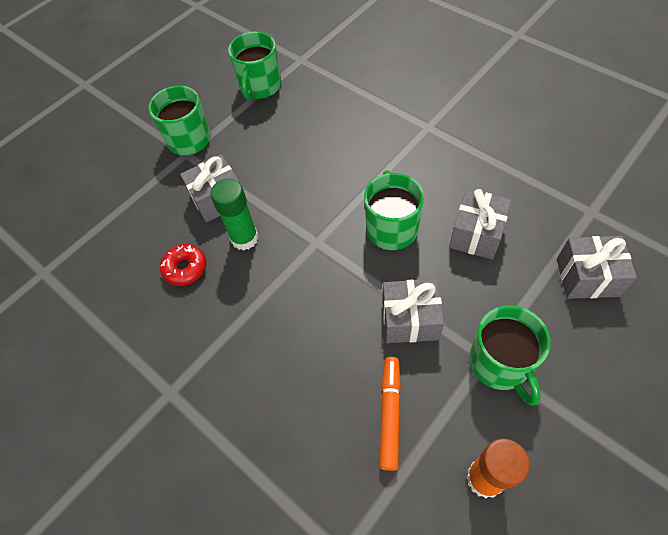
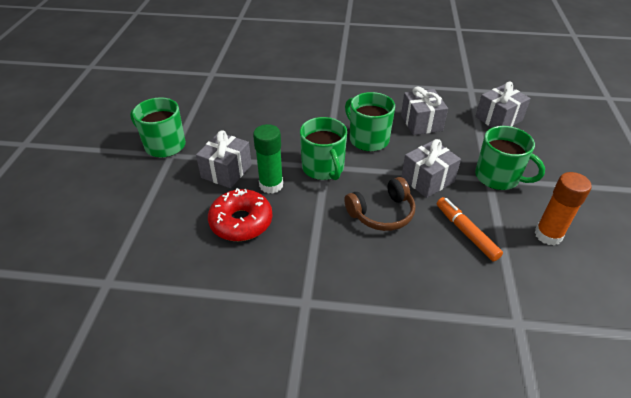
camera: 40 degrees left, 15 degrees down
red donut [160,244,207,286] -> red donut [208,188,273,241], size x1.53
green mug [228,32,281,100] -> green mug moved to [300,117,347,180]
none -> brown headphones [344,177,415,231]

